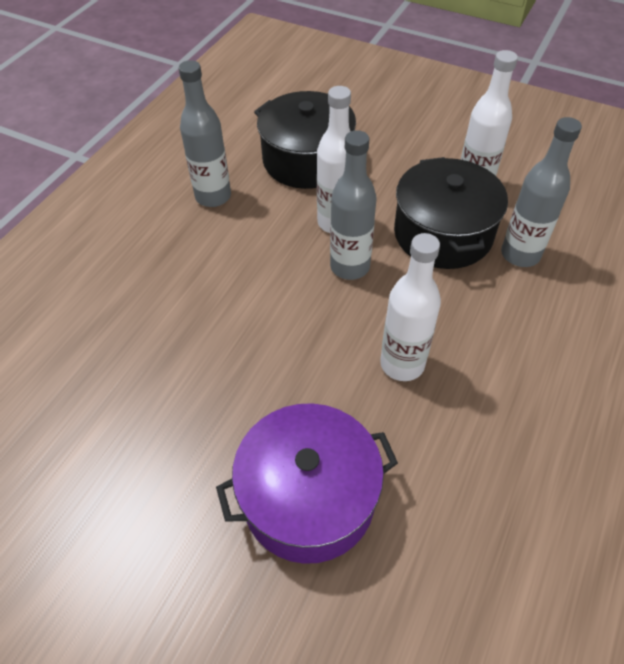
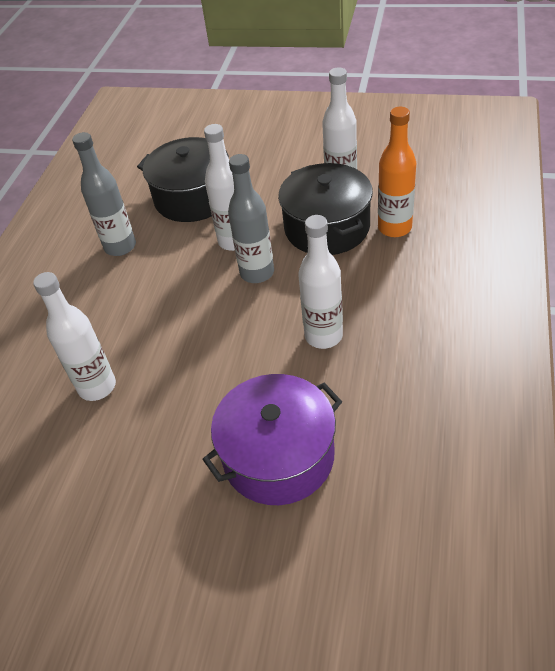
camera: 10 degrees left, 5 degrees down
grey bottle [501,117,582,267] -> orange bottle [378,107,416,237]
none -> white bottle [33,272,116,401]

